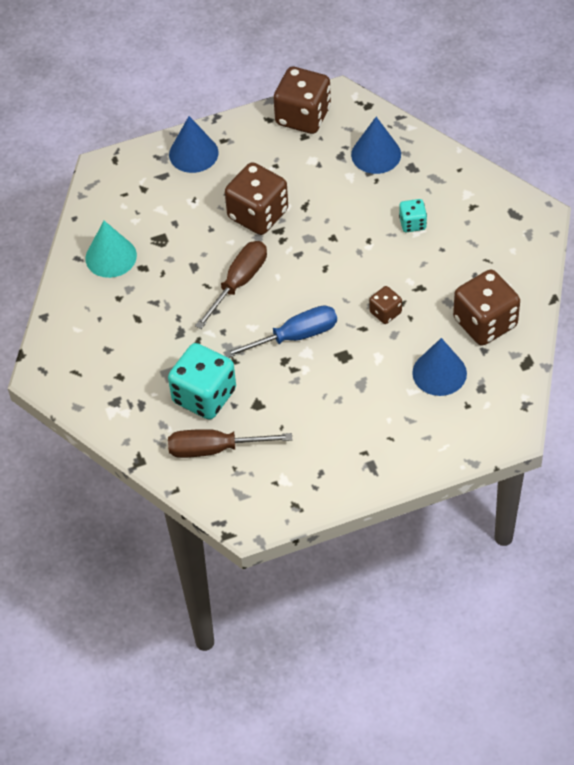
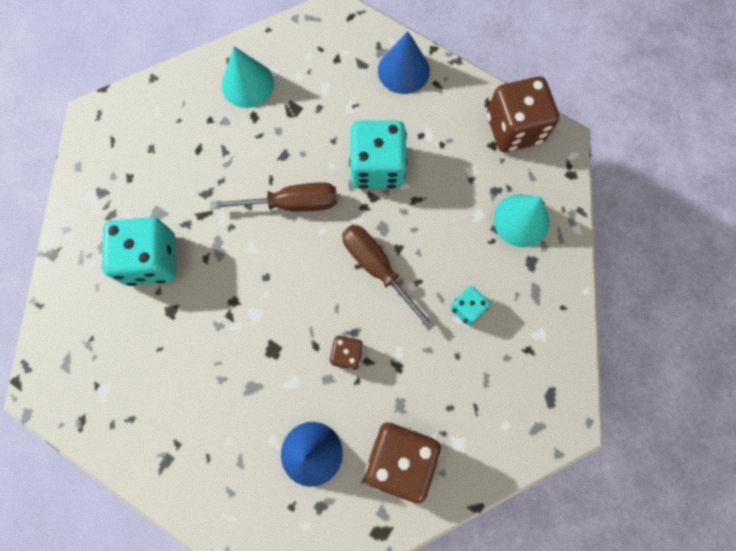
camera: 50 degrees right, 20 degrees up
brown screwdriver [168,429,292,458] -> brown screwdriver moved to [342,225,435,330]
blue screwdriver [223,305,337,358] -> none
brown dice [225,162,288,235] -> turquoise dice [349,121,407,189]
blue cone [351,117,401,174] -> turquoise cone [494,194,549,247]

